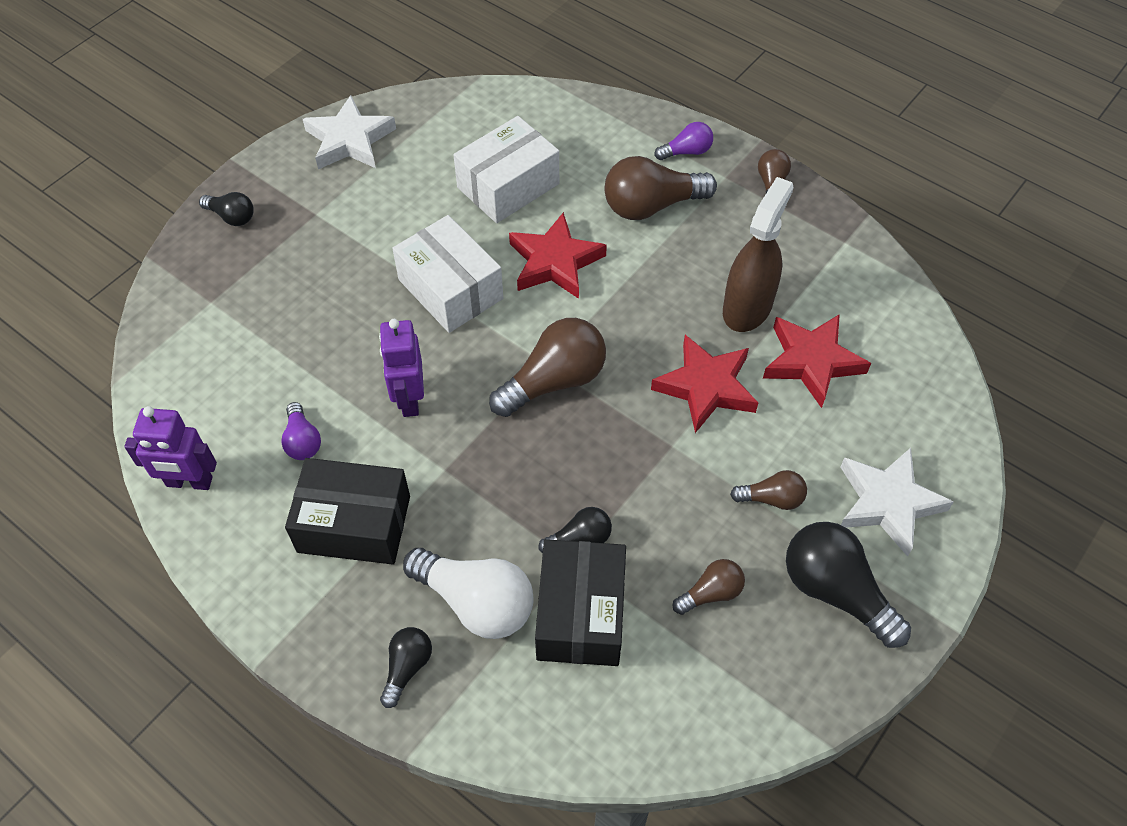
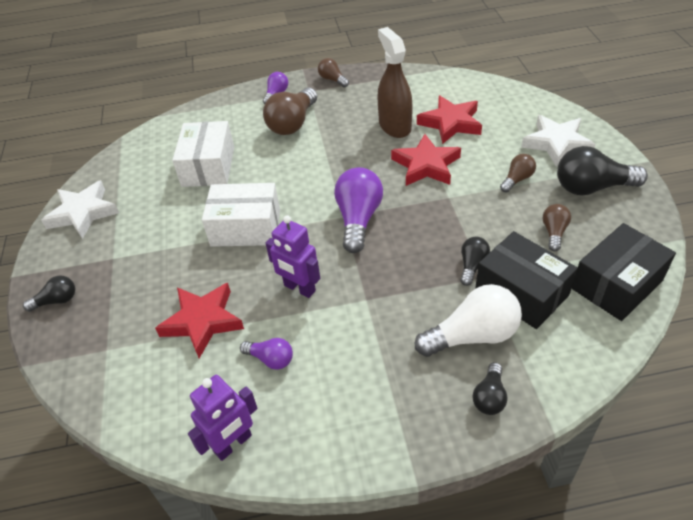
camera: 45 degrees left, 10 degrees down
black box [285,458,410,565] -> black box moved to [572,223,676,321]
black light bulb [380,627,432,708] -> black light bulb turned 135 degrees counterclockwise [473,362,507,415]
brown light bulb [489,318,606,417] -> purple light bulb [334,167,383,253]
red star [509,212,607,299] -> red star moved to [155,283,244,358]

